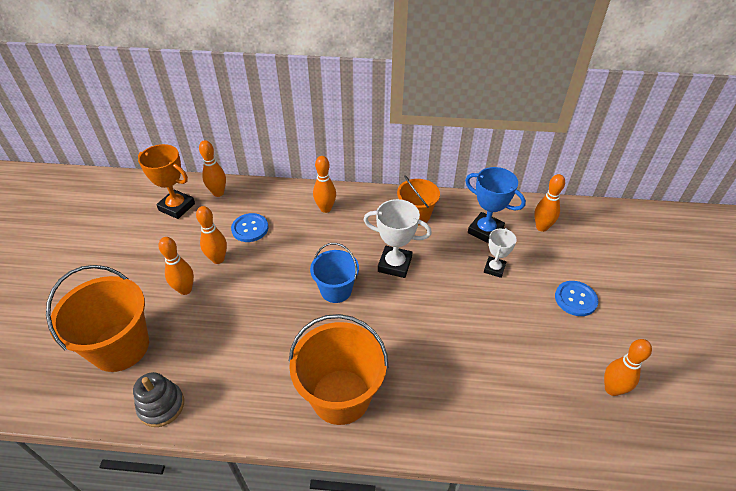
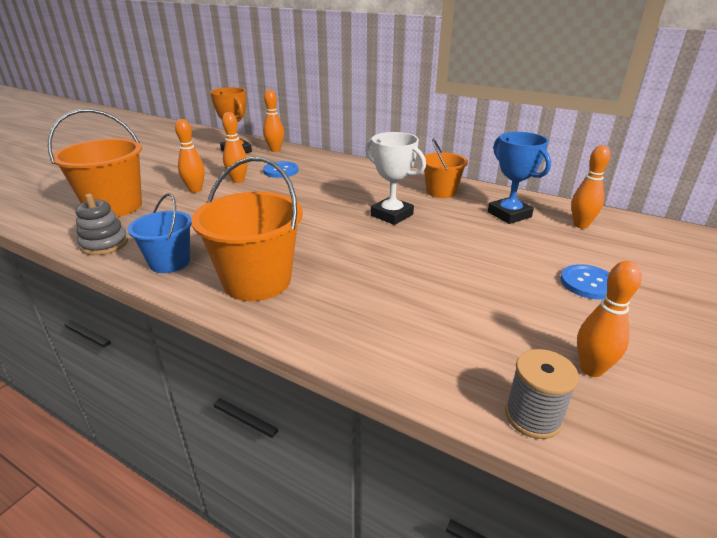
camera: 25 degrees right, 15 degrees down
blue bucket [310,243,359,303] -> blue bucket moved to [128,193,192,273]
orange bowling pin [313,156,336,213] -> none
white trophy [484,228,517,278] -> none
none -> grey spool [505,349,579,439]

